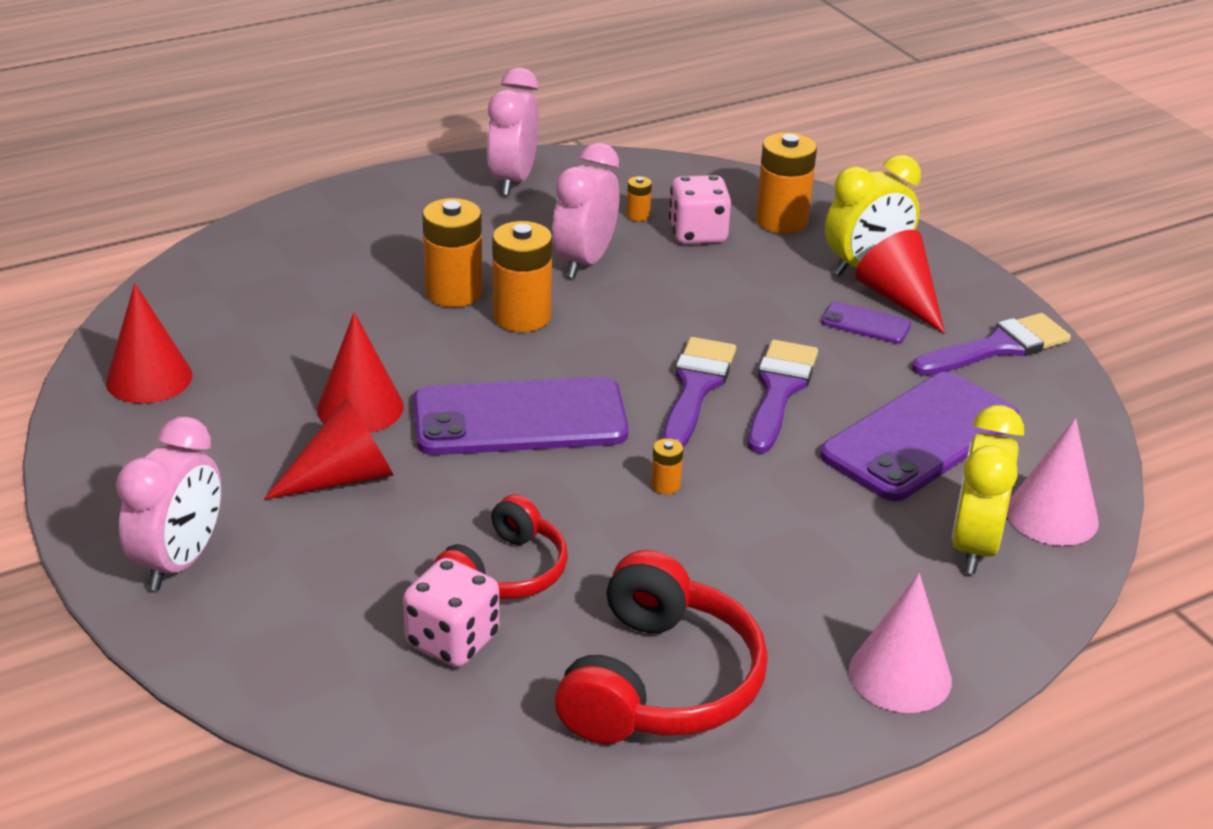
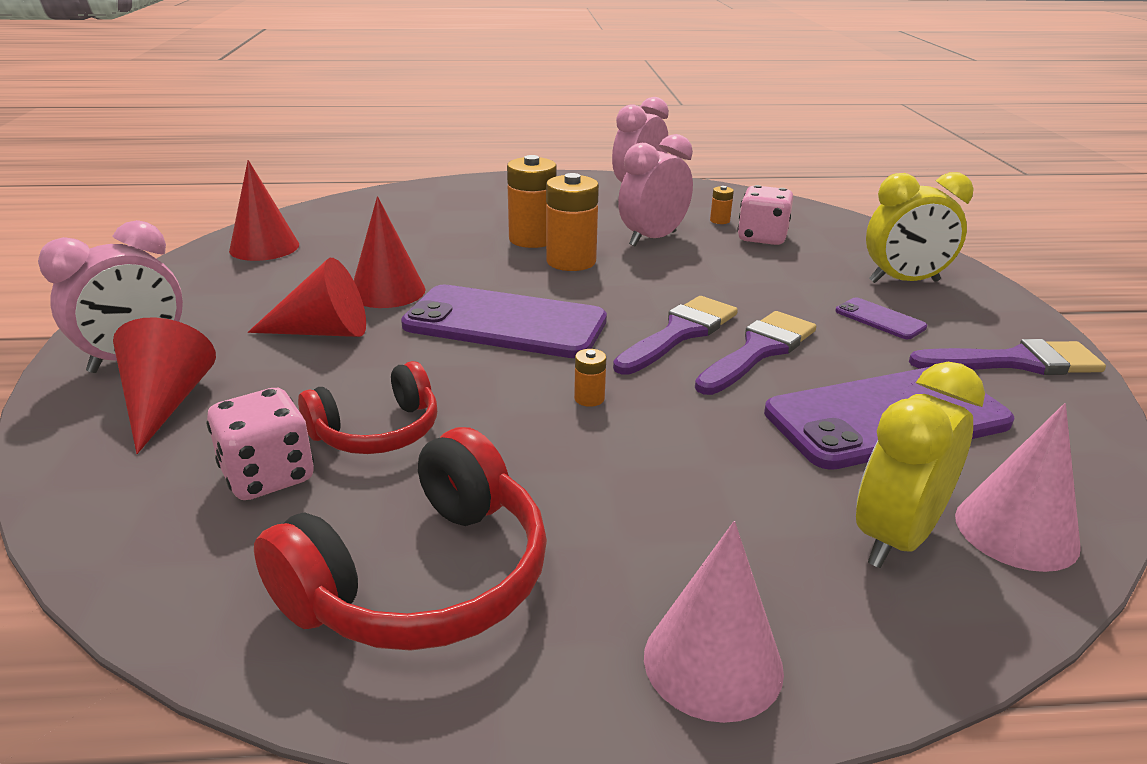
camera: 25 degrees right, 5 degrees down
orange battery [756,132,817,234] -> none
red cone [855,230,945,334] -> red cone moved to [113,317,216,454]

